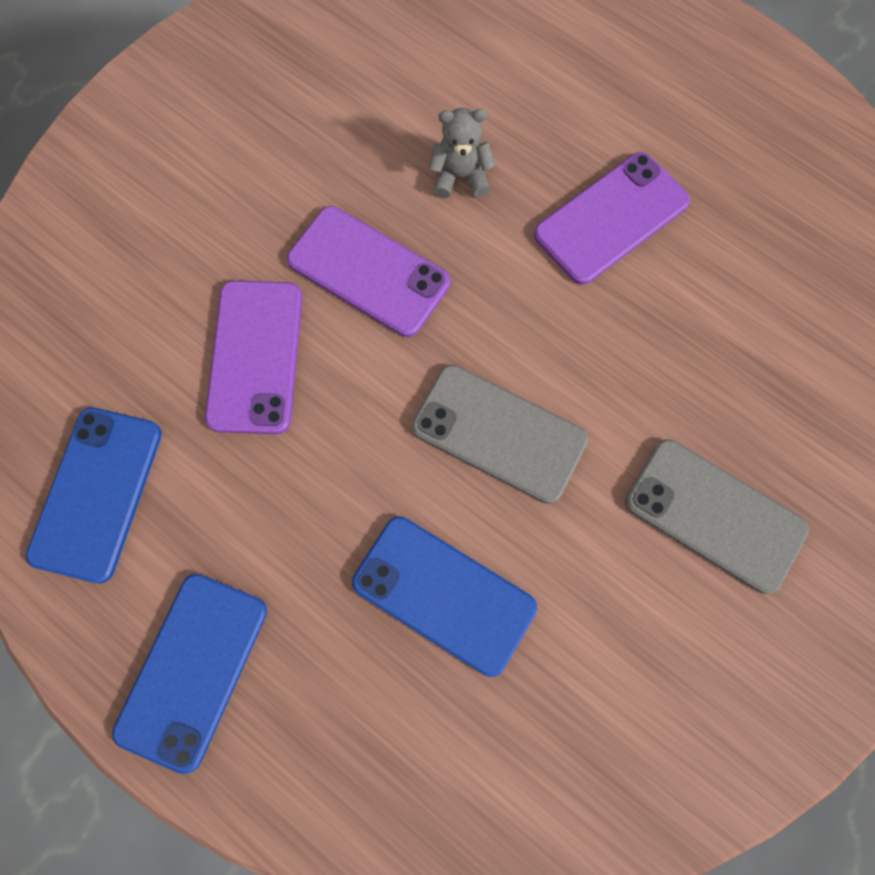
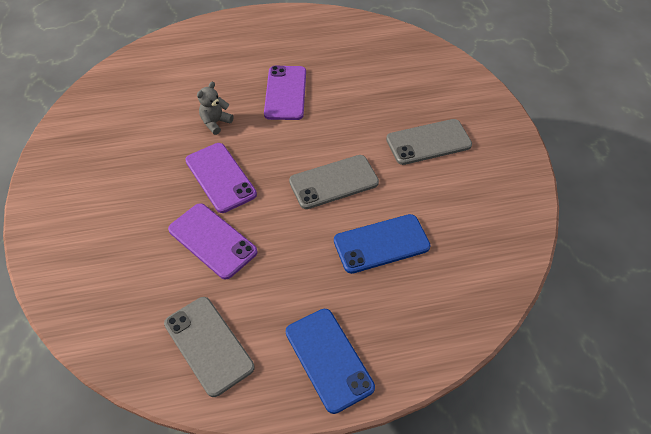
camera: 50 degrees left, 20 degrees down
blue phone [26,407,162,583] -> grey phone [164,297,255,397]
purple phone [287,206,450,337] -> purple phone turned 75 degrees clockwise [185,143,257,213]

